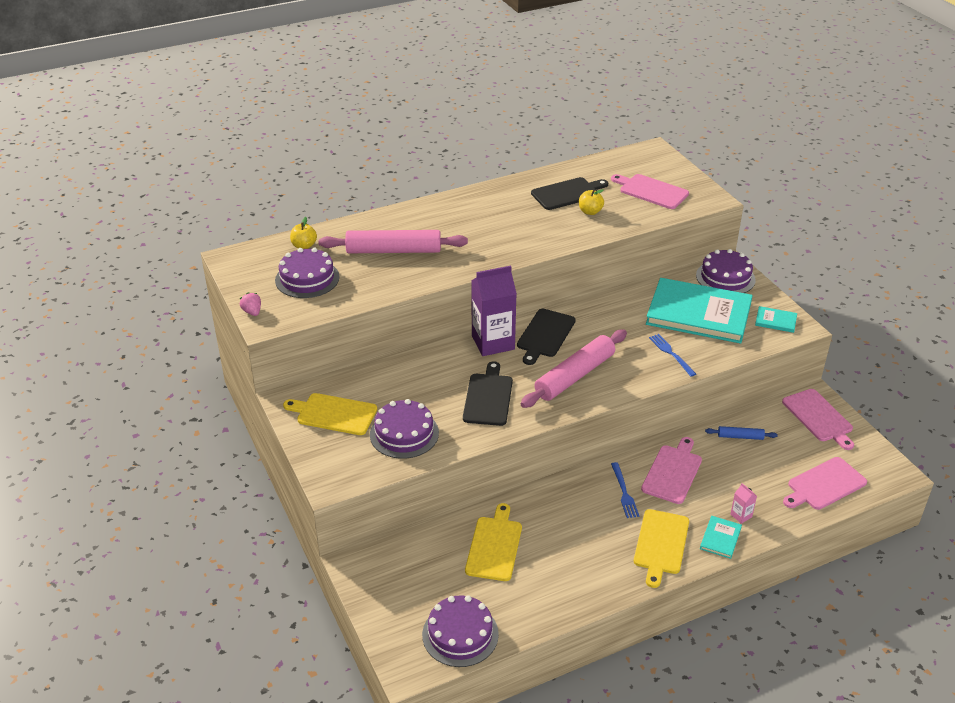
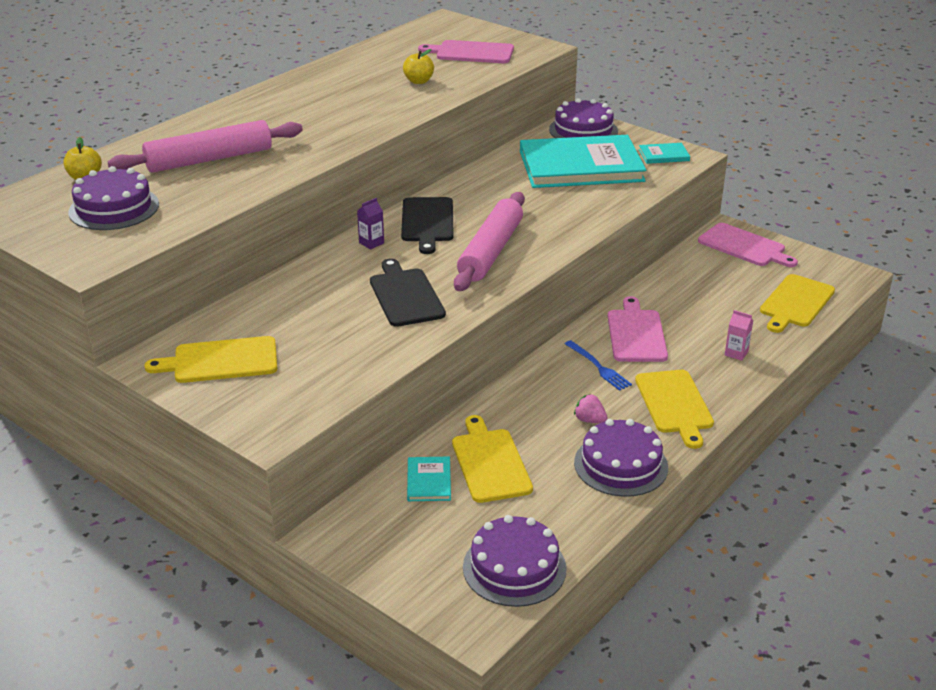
camera: 25 degrees left, 5 degrees down
pink strawberry [240,292,261,316] -> pink strawberry moved to [574,394,608,423]
purple cake [370,399,439,459] -> purple cake moved to [574,419,668,497]
purple carton [471,266,517,356] -> purple carton [357,198,384,249], size x0.41
black cutting board [531,177,608,210] -> none
blue fork [649,334,696,377] -> none
turquoise book [700,516,742,559] -> turquoise book moved to [407,457,451,501]
blue rolling pin [705,426,778,440] -> none
pink cutting board [783,457,867,510] -> yellow cutting board [760,274,835,333]

